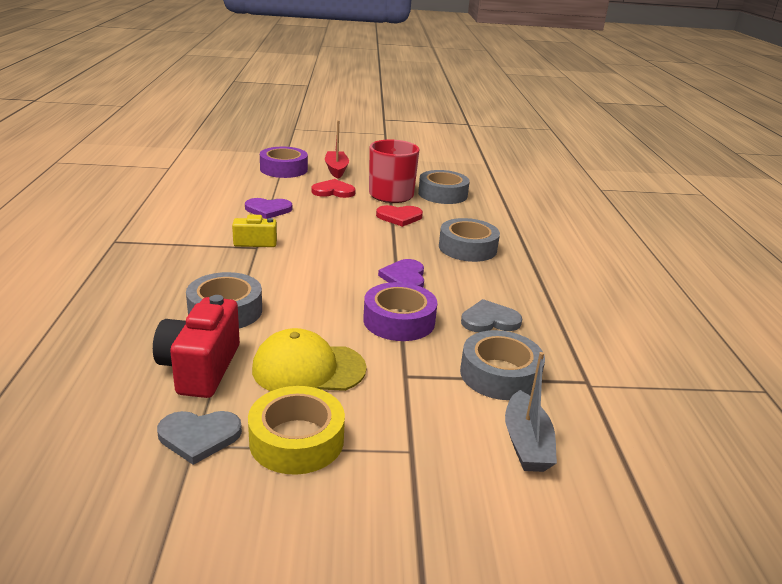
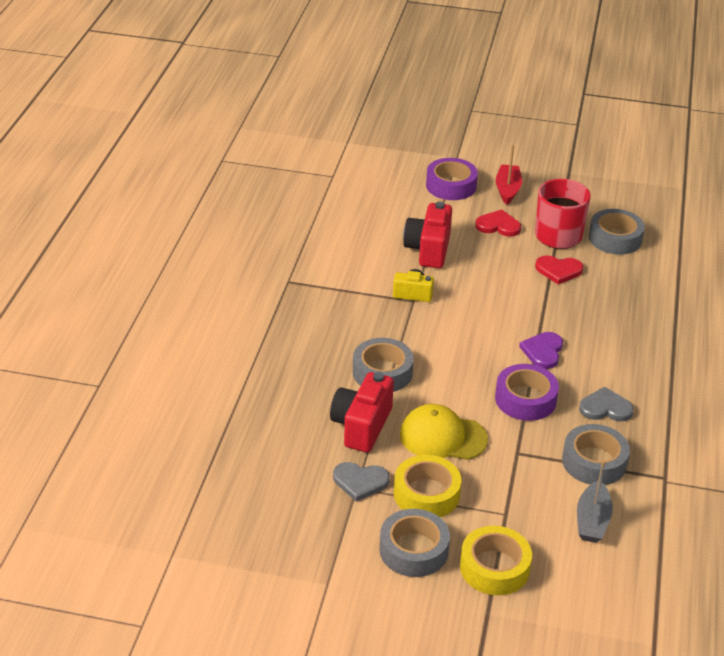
camera: 15 degrees right, 10 degrees up
purple heart [245,198,292,219] -> red camera [403,202,452,268]
grey tape [439,218,500,262] -> grey tape moved to [379,509,450,577]
none -> yellow tape [460,526,532,595]

